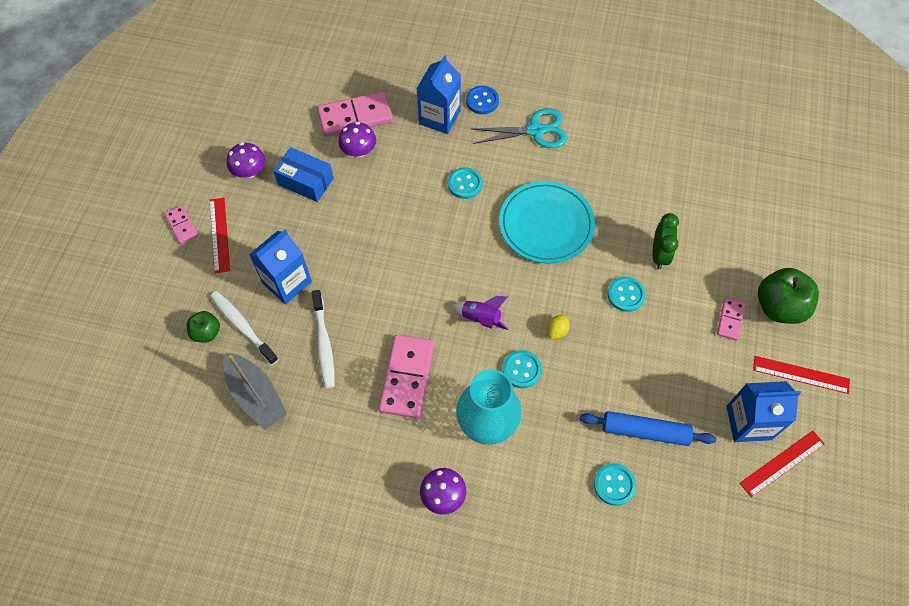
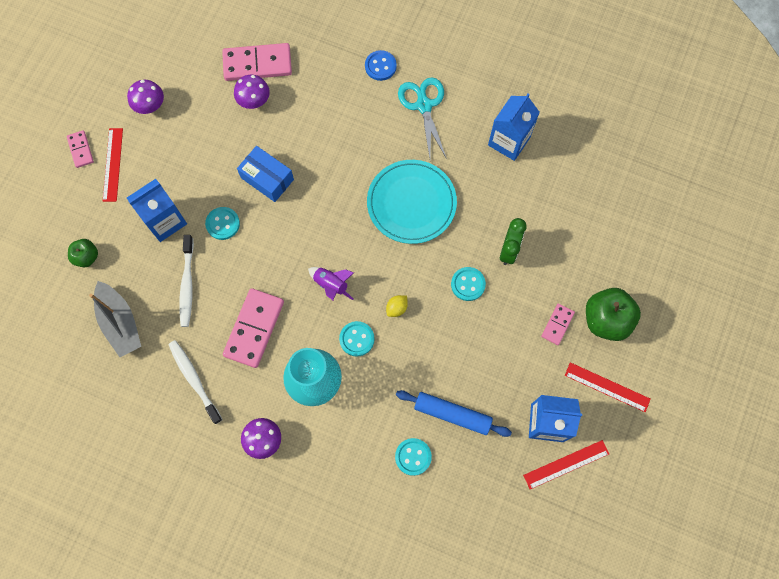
camera: 10 degrees right, 10 degrees up
white toothbrush [210,291,279,365] -> white toothbrush moved to [168,340,223,424]
blue box [273,147,334,202] -> blue box moved to [237,146,294,202]
blue carton [416,55,461,134] -> blue carton moved to [488,93,540,161]
turquoise button [448,167,483,199] -> turquoise button moved to [205,207,240,240]
turquoise scissors [471,108,567,148] -> turquoise scissors turned 105 degrees counterclockwise [398,77,447,159]

